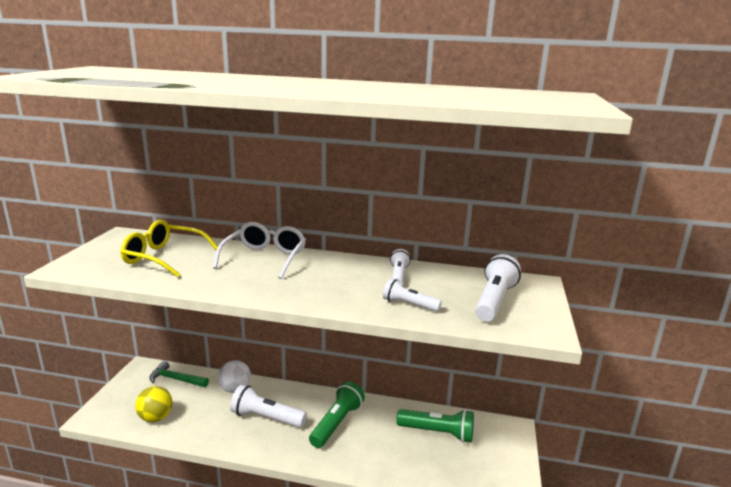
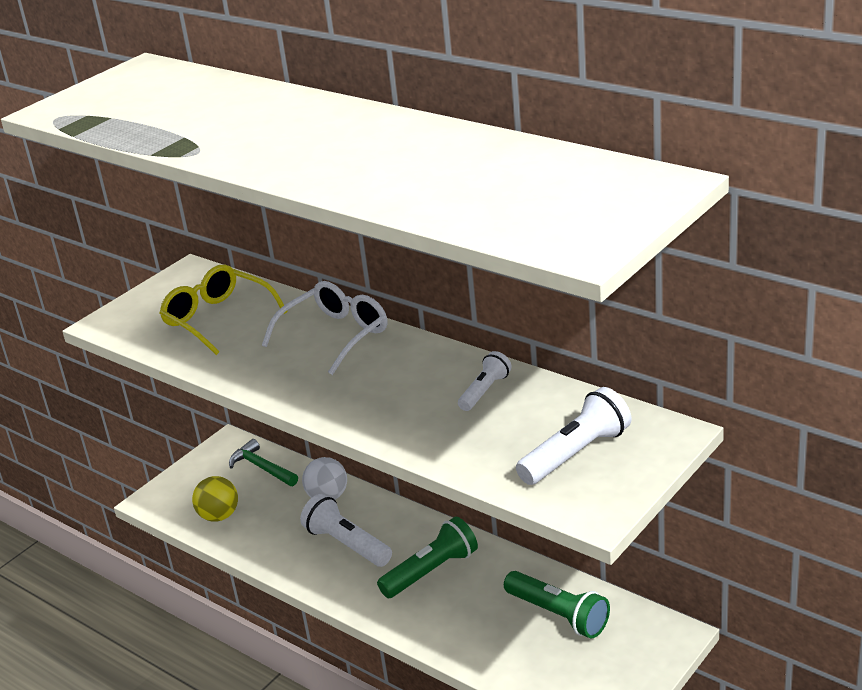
camera: 30 degrees right, 10 degrees up
white flashlight [383,279,442,312] -> none

